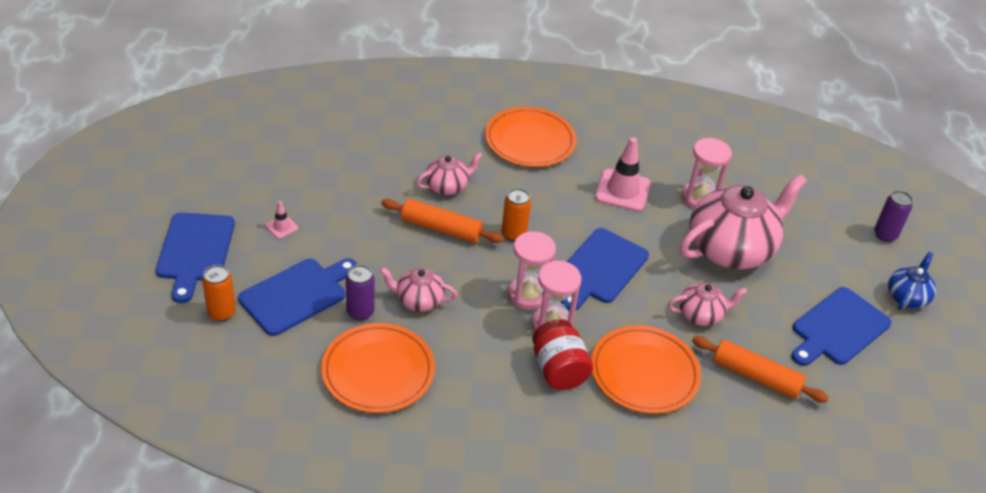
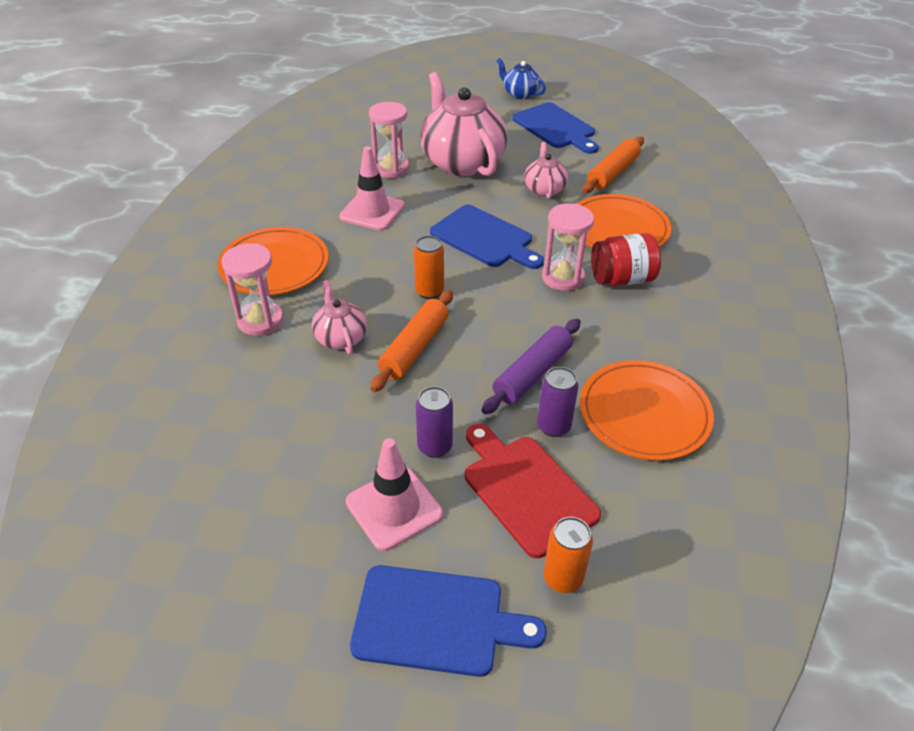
camera: 80 degrees left, 0 degrees up
blue cutting board [238,259,357,336] -> red cutting board [465,424,601,558]
pink traffic cone [266,201,298,239] -> pink traffic cone [346,438,443,551], size x2.08
pink teapot [380,267,457,312] -> purple rolling pin [482,319,581,414]
pink hourglass [508,231,556,310] -> pink hourglass moved to [221,243,283,336]
purple can [874,191,913,242] -> purple can moved to [416,386,453,458]

